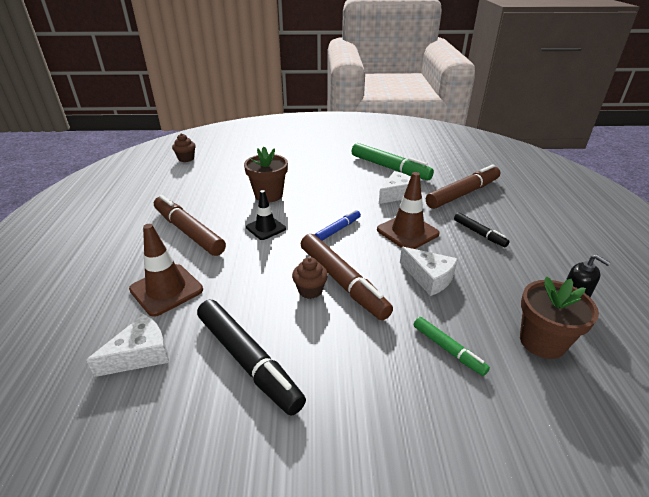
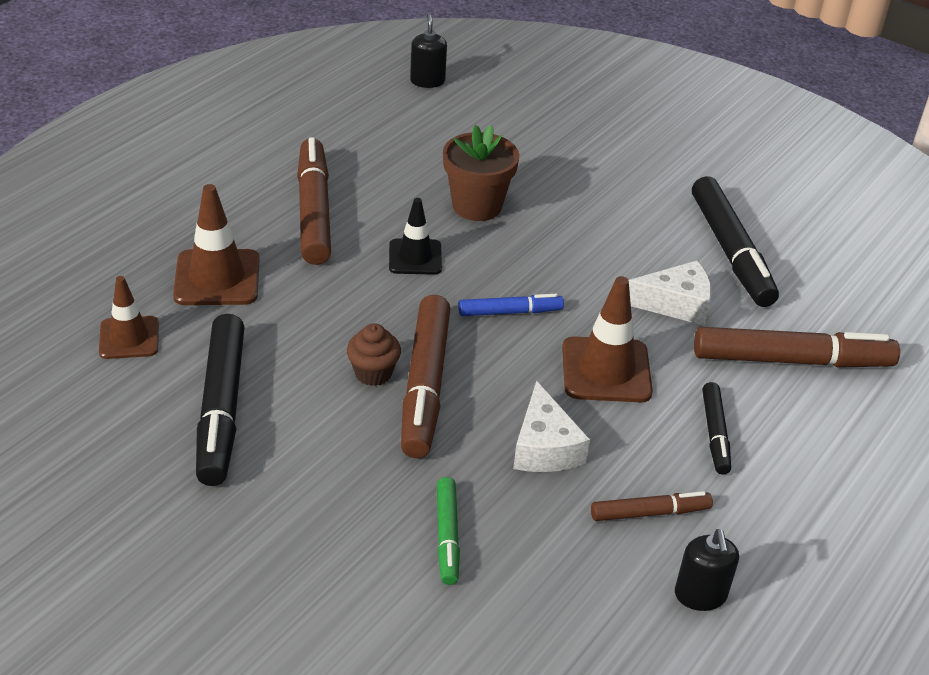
camera: 35 degrees right, 5 degrees up
white cheese [86,314,169,377] -> brown traffic cone [99,276,159,359]
brown cupcake [172,133,196,162] -> black soap dispenser [410,13,447,88]
green marker [351,143,434,180] -> black marker [692,176,779,307]
brown flower pot [520,276,599,359] -> none
none -> brown marker [591,491,713,521]

